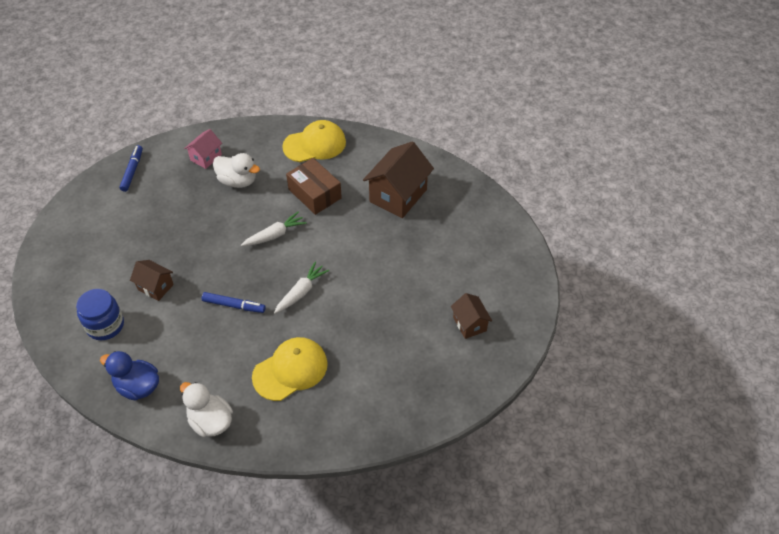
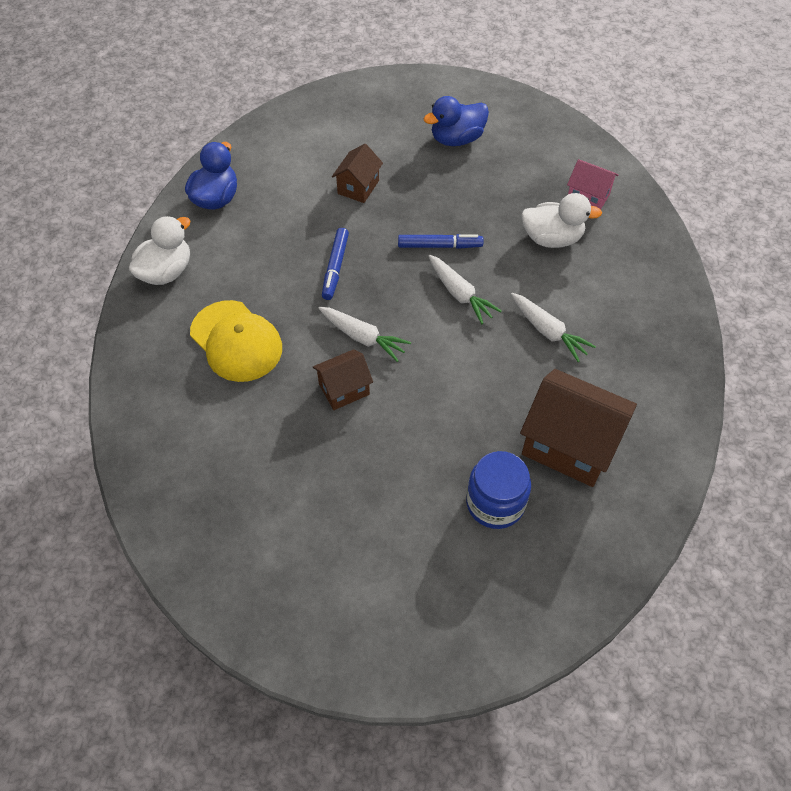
camera: 85 degrees right, 5 degrees up
blue jar [76,289,124,340] -> blue jar moved to [466,451,531,529]
blue marker [119,145,143,192] -> blue marker moved to [398,234,484,249]
white duck [213,153,260,188] -> white duck turned 105 degrees counterclockwise [521,193,602,248]
yellow cap [282,120,346,162] -> none
brown box [286,158,342,215] -> white carrot [511,293,596,362]
brown house [451,293,492,339] -> brown house moved to [313,349,373,410]
none -> blue duck [423,96,489,146]

